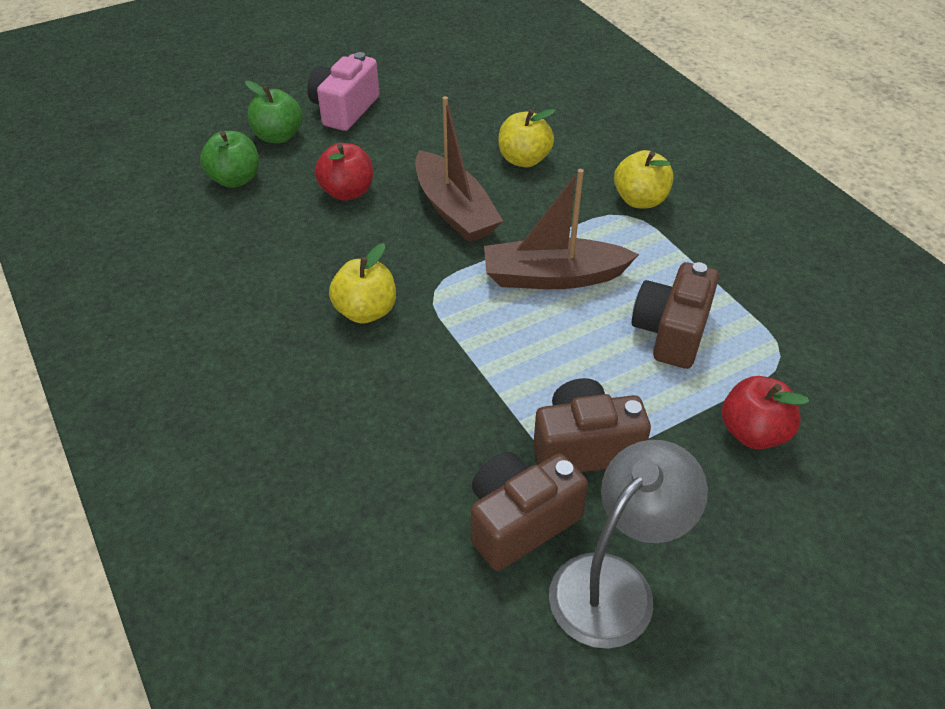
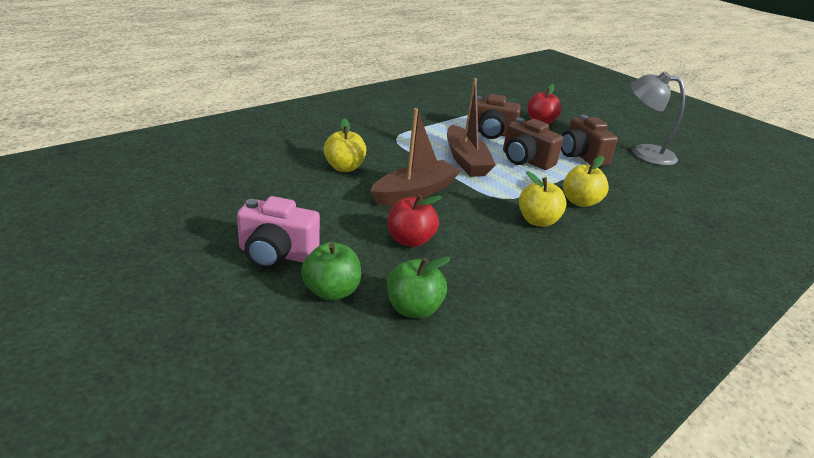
camera: 105 degrees left, 15 degrees down
brown camera [471,452,588,571] -> brown camera moved to [503,118,563,170]
yellow apple [614,150,673,208] -> yellow apple moved to [563,156,609,207]

